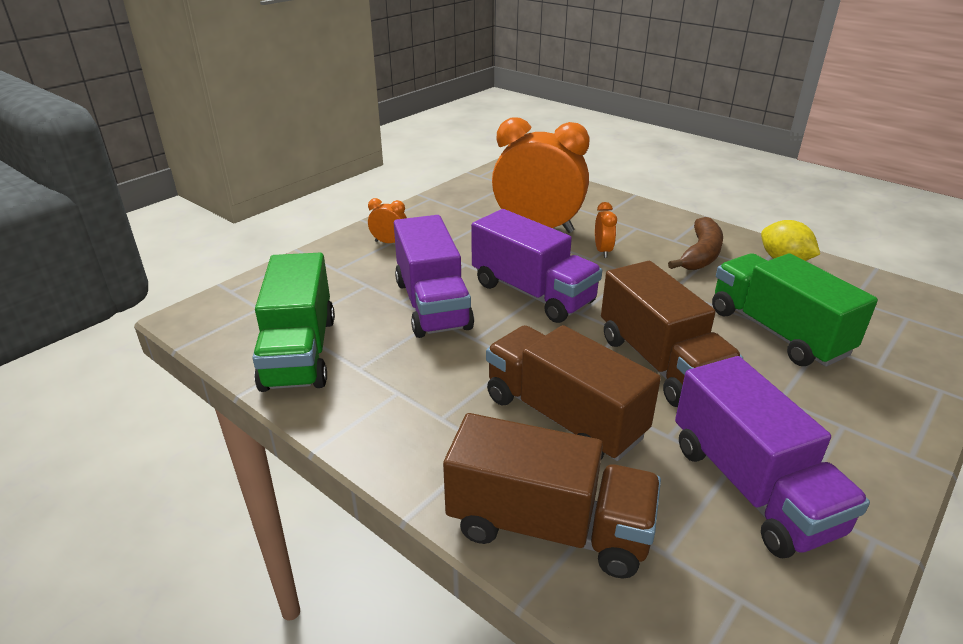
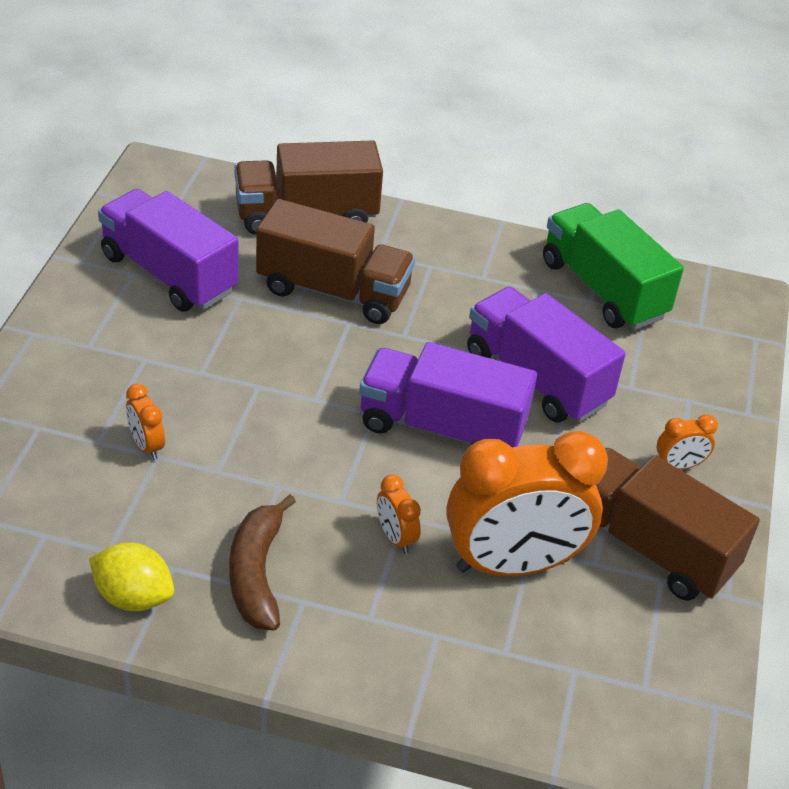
camera: 150 degrees right, 10 degrees up
brown truck [601,261,743,407] -> brown truck moved to [596,447,760,601]
green truck [712,253,878,367] -> orange clock [126,384,165,460]

